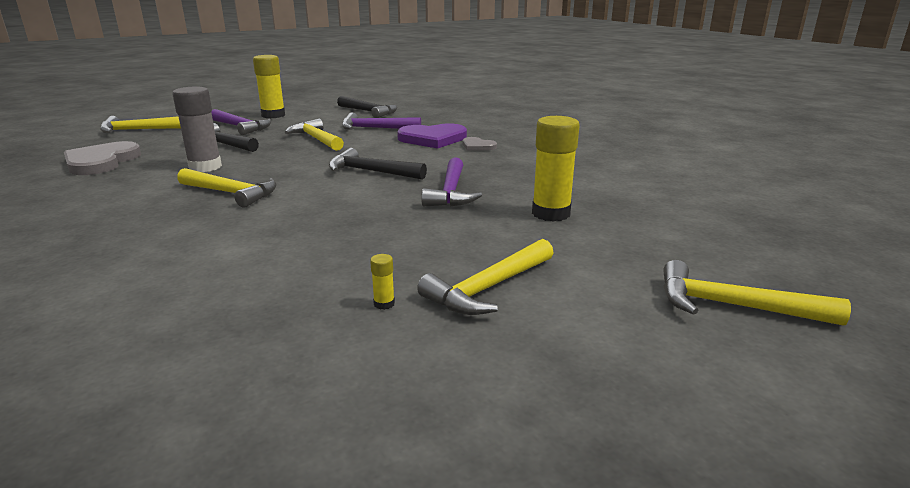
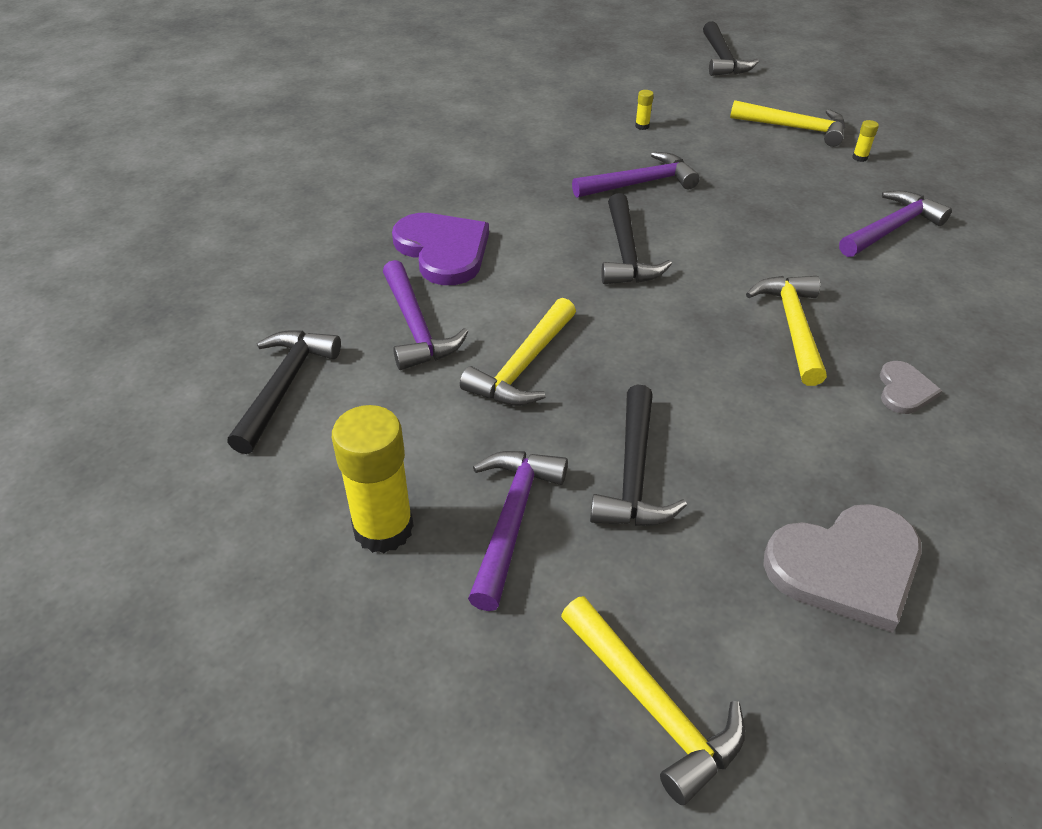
camera: 115 degrees left, 20 degrees up
grey glue stick [172,87,222,172] -> none
grey heart [463,137,497,151] -> grey heart moved to [880,361,942,414]
yellow glue stick [532,116,580,222] -> yellow glue stick [635,90,654,130], size x0.40
yellow hammer [663,260,851,326] -> black hammer [703,21,759,76]
none -> purple hammer [839,191,952,257]

